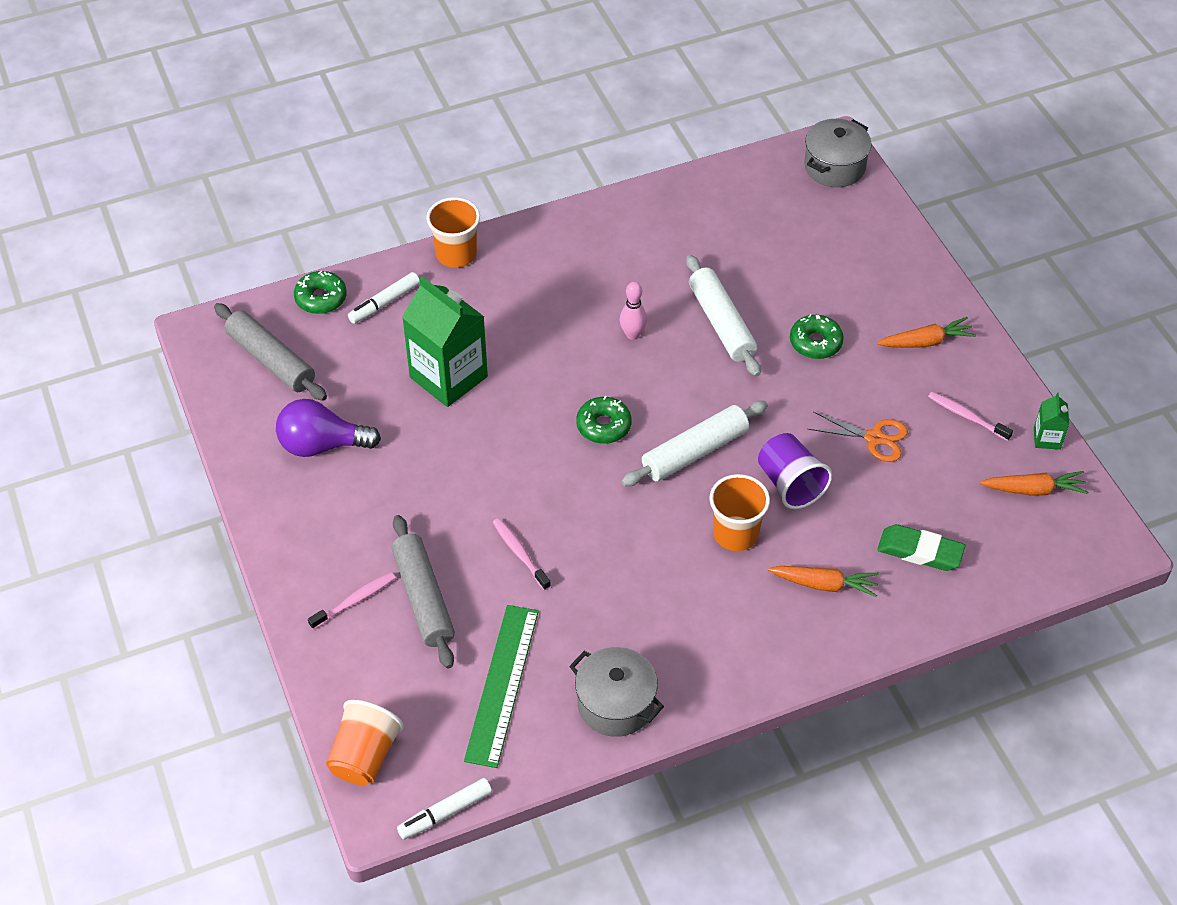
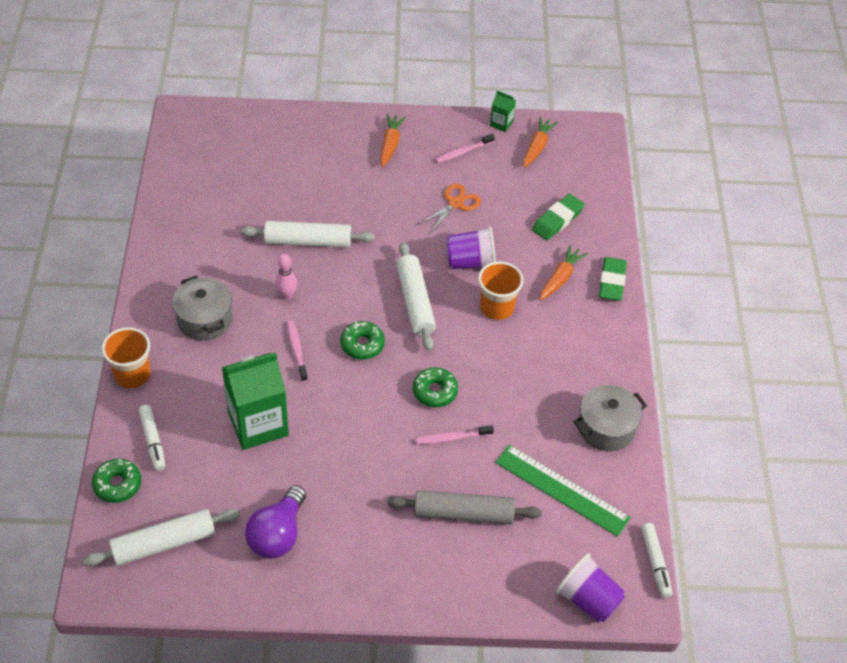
camera: 70 degrees left, 0 degrees up
grey rolling pin [214,303,327,401] -> white rolling pin [83,509,240,566]
pink toothbrush [308,572,396,629] -> pink toothbrush moved to [287,321,308,382]
orange cup [326,700,404,785] -> purple cup [556,553,625,623]
green donut [790,314,844,359] -> green donut moved to [413,367,458,407]
grey pot [804,119,872,187] -> grey pot moved to [172,276,232,341]
none -> green eraser [599,257,627,301]

